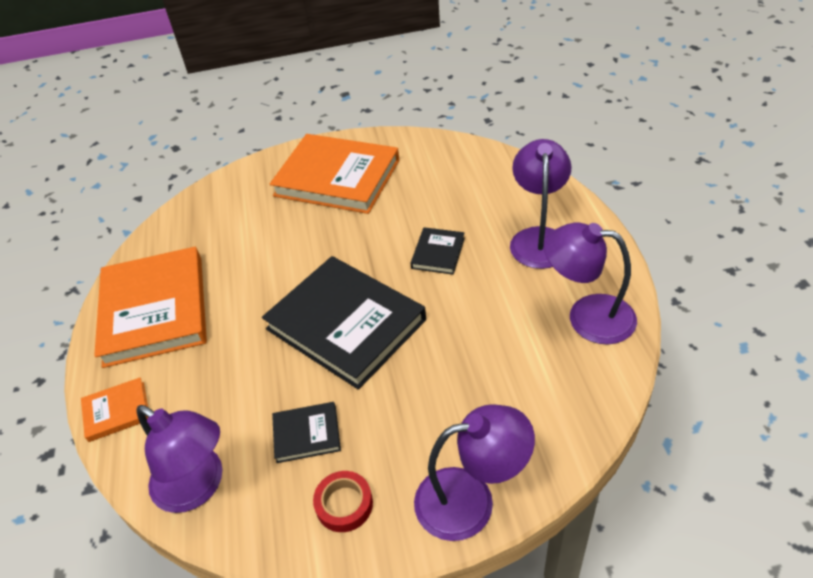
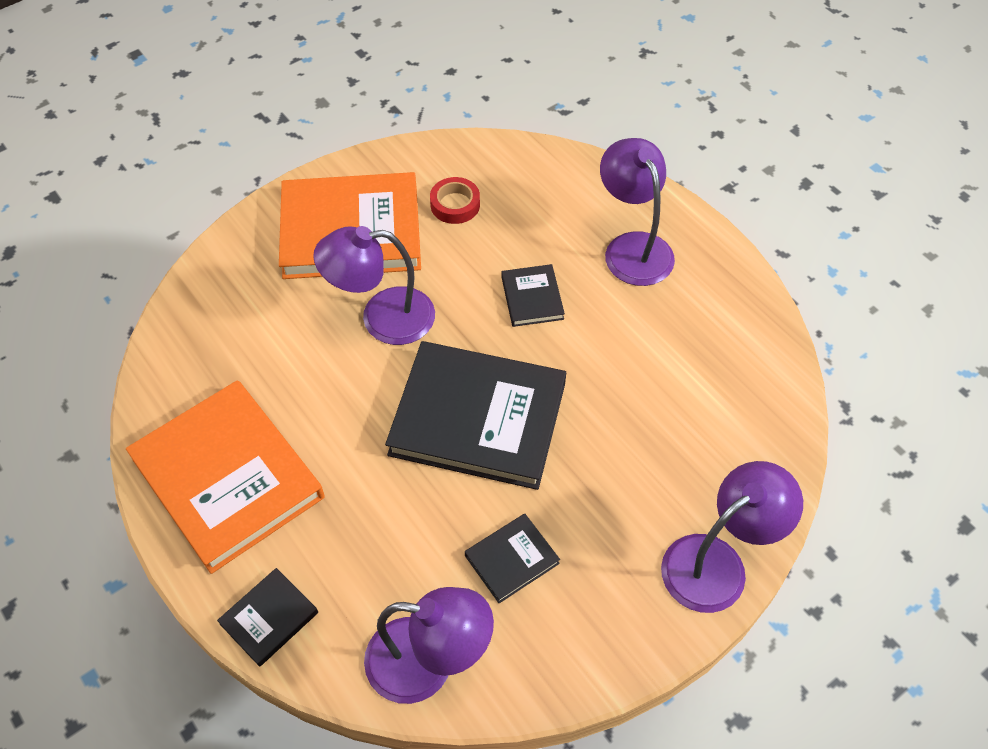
camera: 30 degrees left, 10 degrees up
orange book [81,377,148,442] -> black book [217,568,318,667]
red tape [313,471,373,532] -> red tape moved to [430,177,480,224]
purple lamp [544,222,637,345] -> purple lamp moved to [313,226,435,345]

